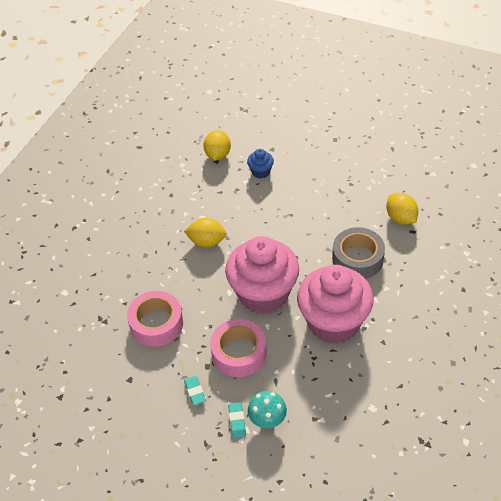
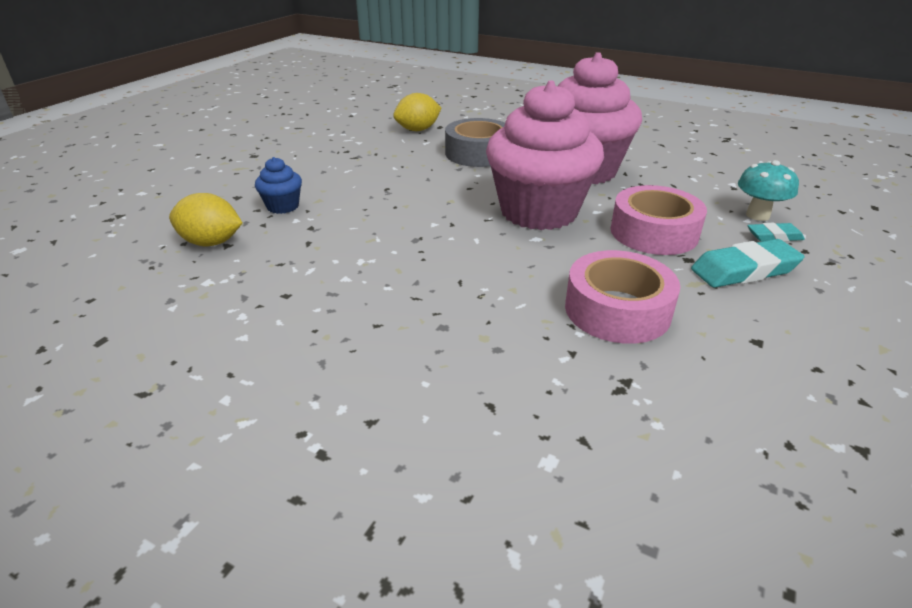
camera: 90 degrees left, 15 degrees down
yellow lemon [184,218,227,248] -> none
turquoise eraser [184,376,206,405] -> turquoise eraser [691,239,804,288], size x1.75

